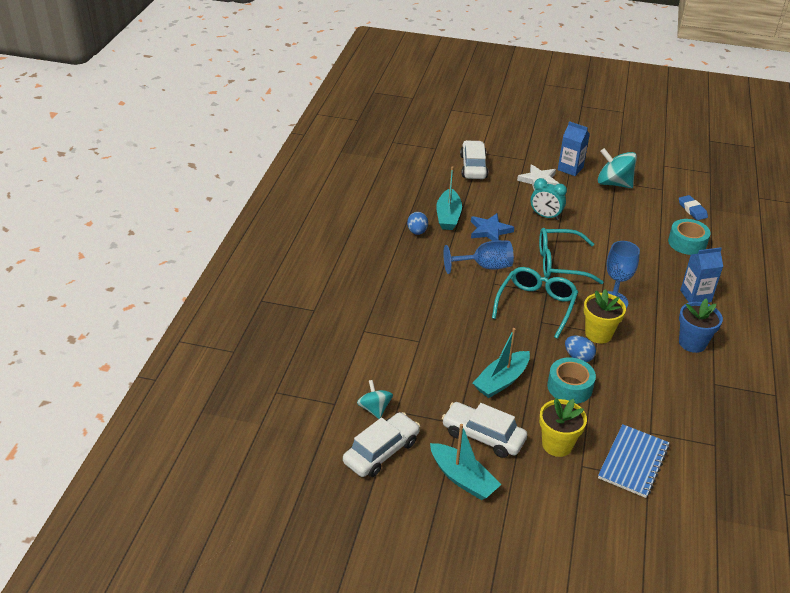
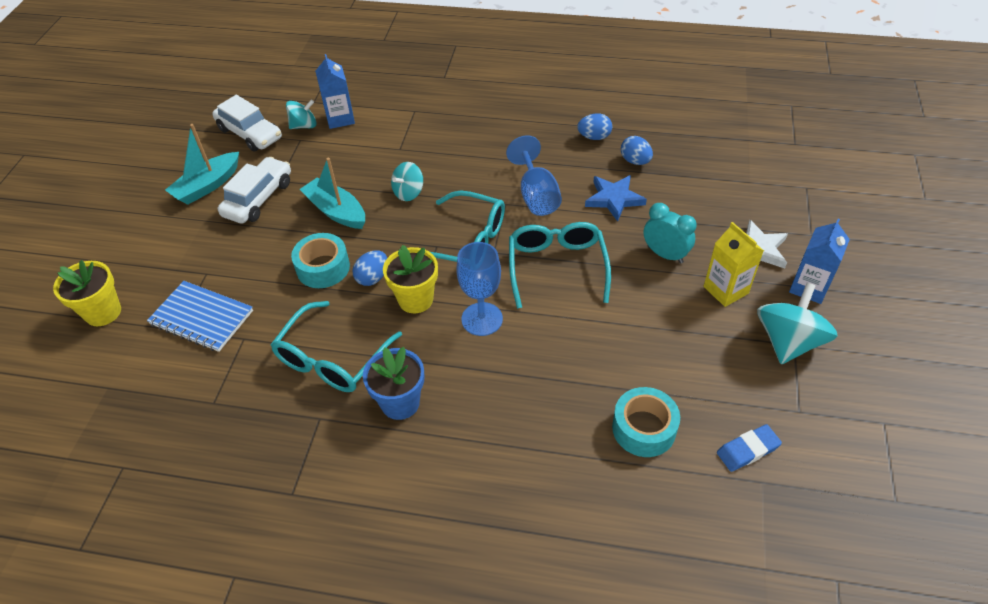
camera: 90 degrees right, 10 degrees up
turquoise boat [436,166,462,230] -> blue egg [621,136,653,165]
white car [460,140,488,179] -> none
turquoise clock [531,178,567,220] -> turquoise clock turned 105 degrees clockwise [644,203,697,263]
yellow flower pot [539,398,587,457] -> yellow flower pot moved to [53,260,121,326]
blue carton [680,247,723,303] -> blue carton moved to [315,54,355,129]
none -> turquoise glasses [271,301,402,392]
none -> turquoise spinning top [391,162,423,201]
none -> yellow carton [703,222,764,307]

